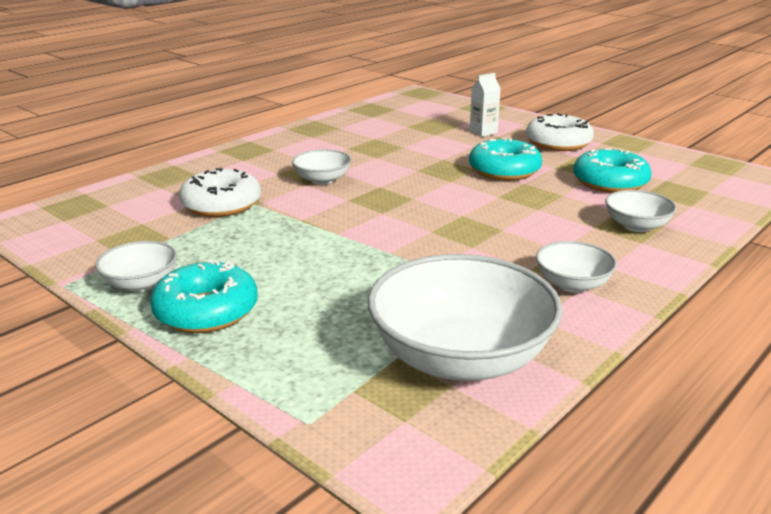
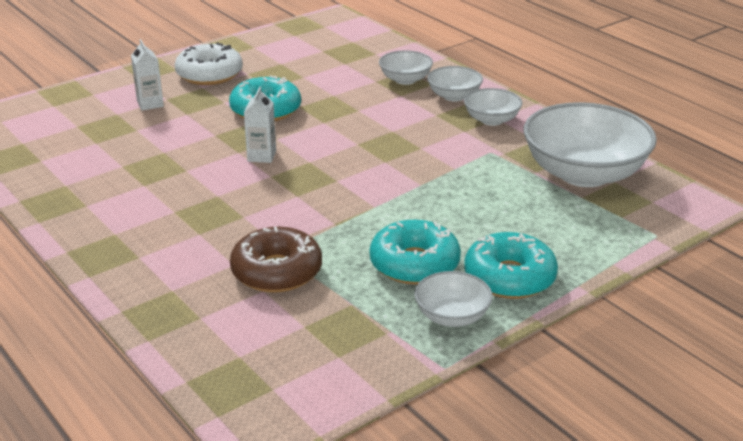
camera: 80 degrees left, 5 degrees up
white donut [179,168,261,217] -> brown donut [230,226,322,293]
white bowl [292,149,351,185] -> white bowl moved to [427,66,483,102]
turquoise donut [573,148,652,193] -> turquoise donut moved to [370,220,461,285]
none -> white carton [244,86,276,163]

